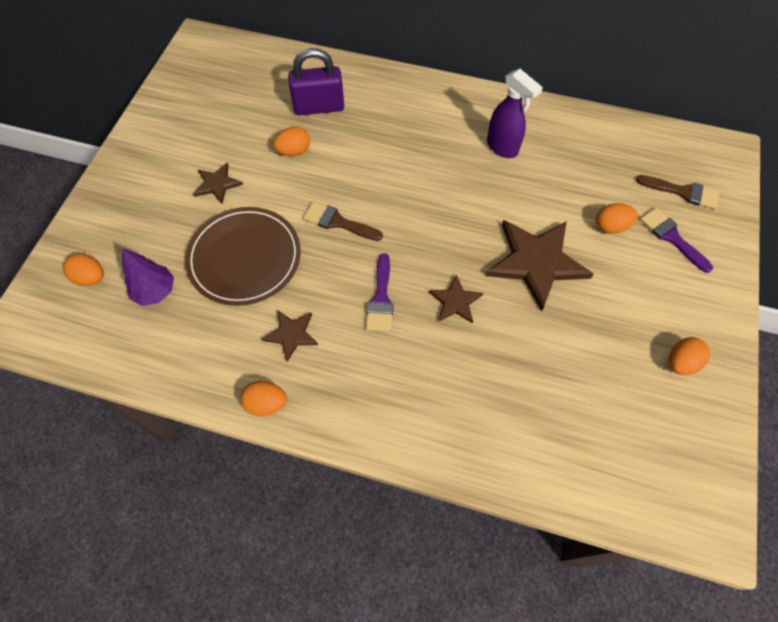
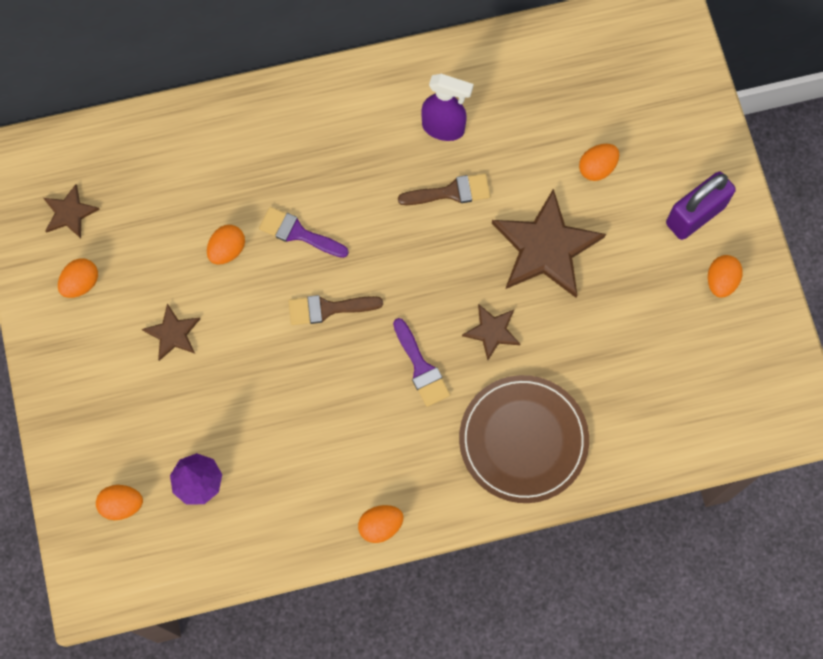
camera: 30 degrees left, 10 degrees up
brown plate [185,207,301,306] -> brown plate moved to [459,375,589,503]
brown star [262,311,318,362] -> brown star moved to [44,184,100,238]
purple padlock [288,48,344,115] -> purple padlock moved to [666,172,736,240]
brown brush [636,175,719,209] -> brown brush moved to [398,174,490,205]
purple brush [640,208,713,273] -> purple brush moved to [259,207,349,258]
none -> orange egg [58,259,98,298]

